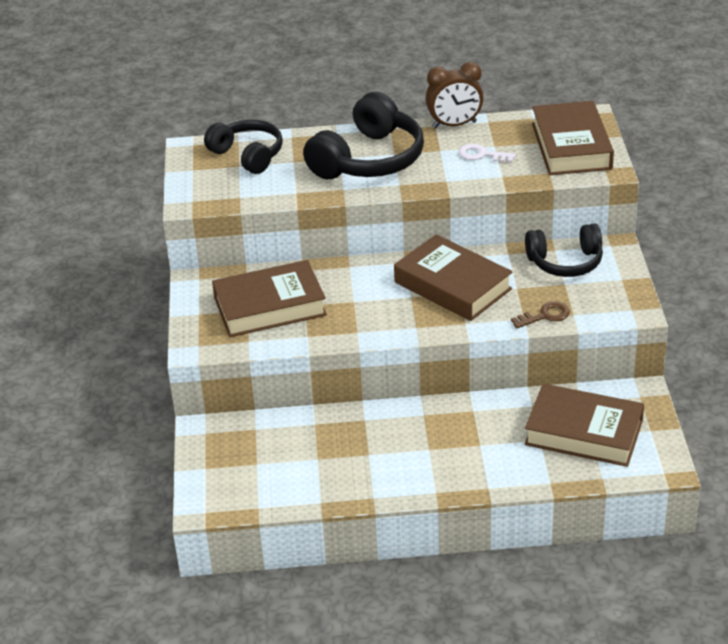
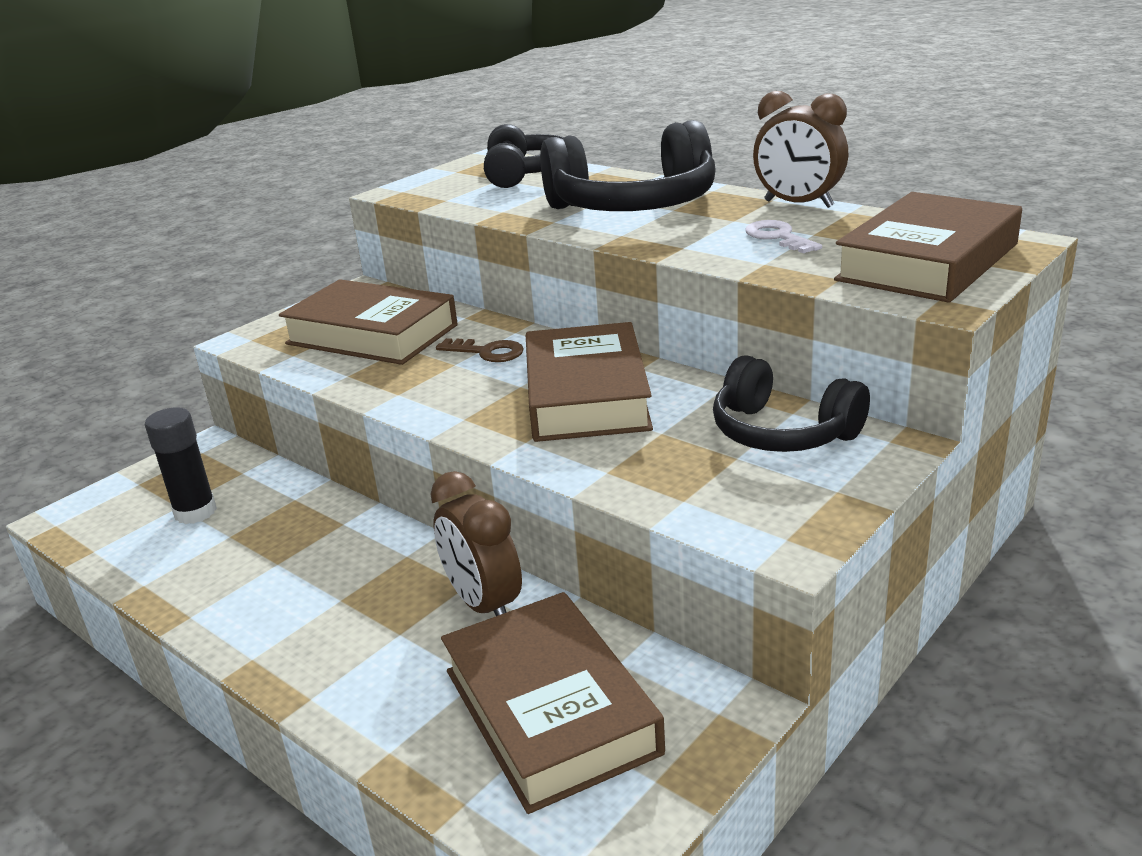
camera: 45 degrees right, 10 degrees down
brown key [511,302,570,328] -> brown key moved to [436,338,524,362]
none -> black glue stick [145,407,217,524]
none -> brown clock [431,471,522,616]

